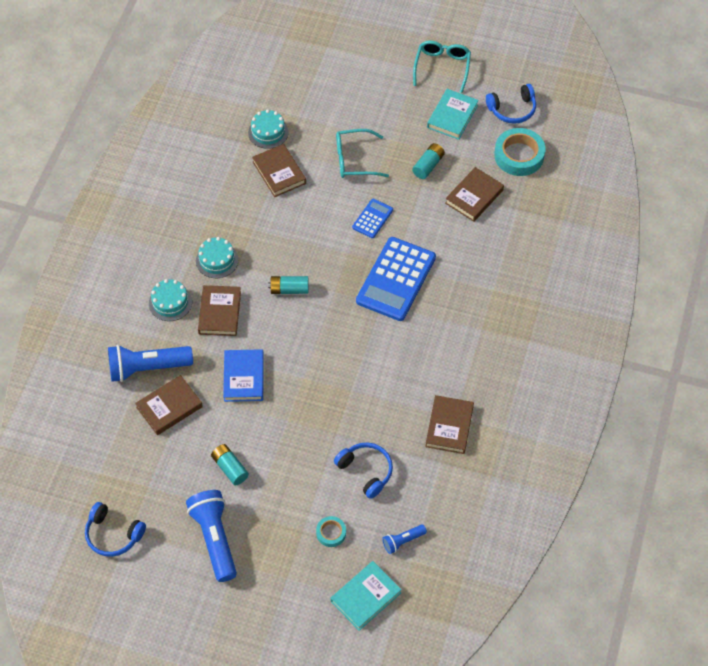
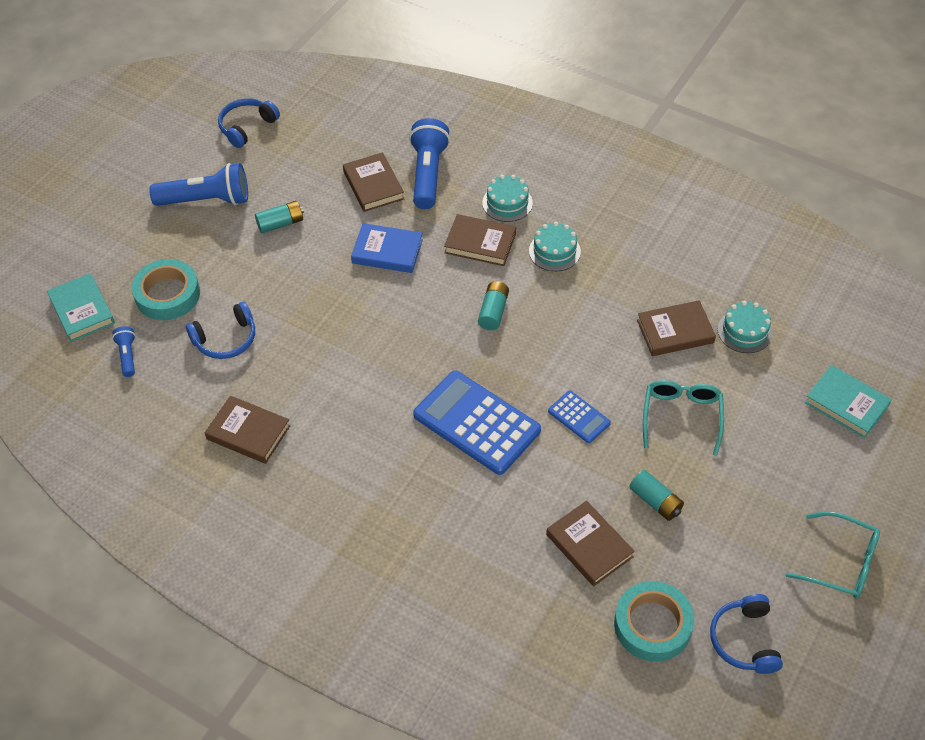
camera: 105 degrees right, 5 degrees down
turquoise tape [316,516,346,547] -> turquoise tape [132,259,200,320], size x1.93
turquoise book [427,89,479,140] -> turquoise book moved to [804,365,892,438]

